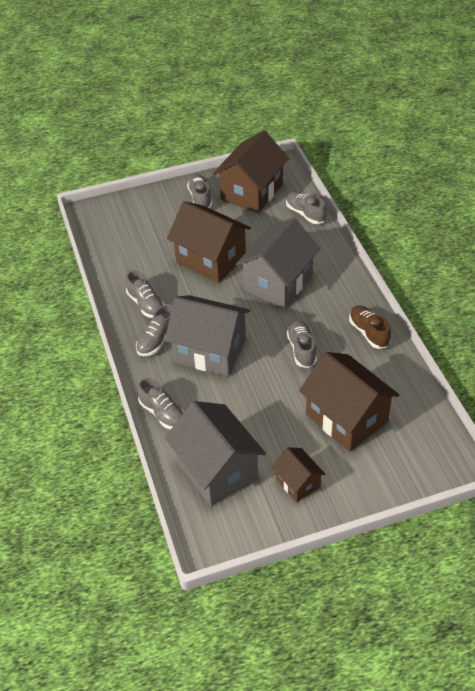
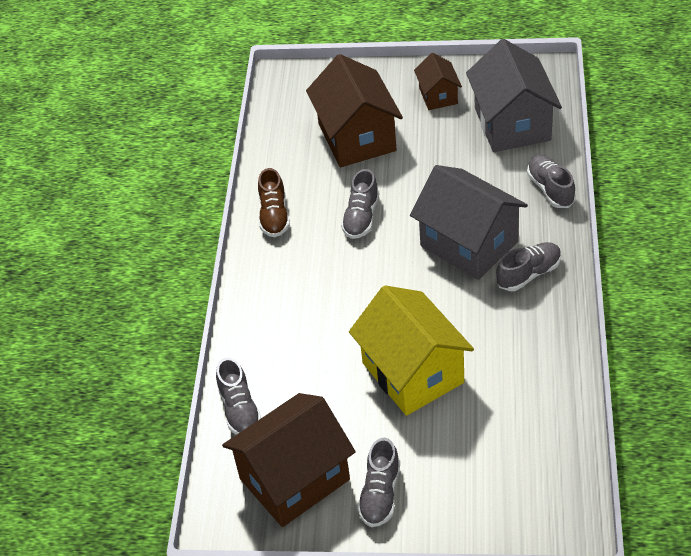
camera: 155 degrees left, 0 degrees up
grey shoe [126,270,165,318] -> none
brown house [167,201,251,283] -> yellow house [349,285,474,416]
grey house [236,218,320,308] -> none

